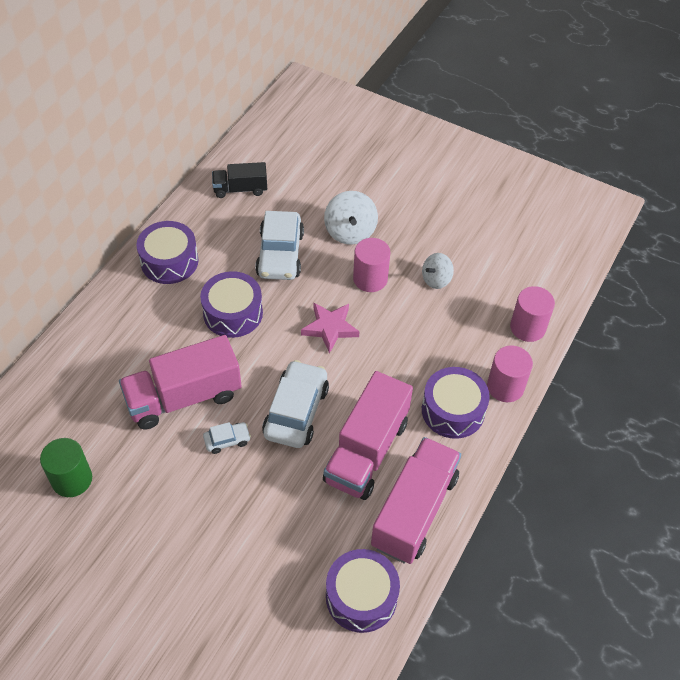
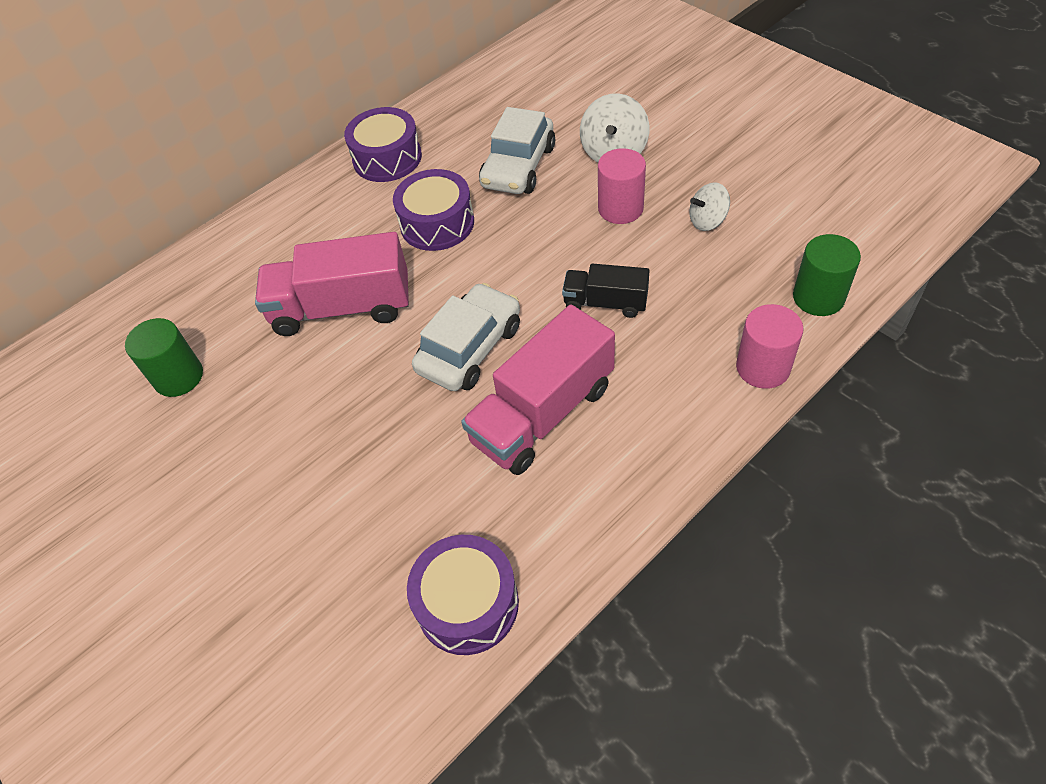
camera: 25 degrees right, 0 degrees up
white car [203,422,251,454] -> none
black truck [212,162,267,198] -> black truck moved to [562,264,650,318]
pink star [301,303,360,354] -> none
pink truck [371,437,461,564] -> none
purple drum [422,367,490,439] -> none
pink cylinder [510,286,555,342] -> green cylinder [793,234,861,316]

